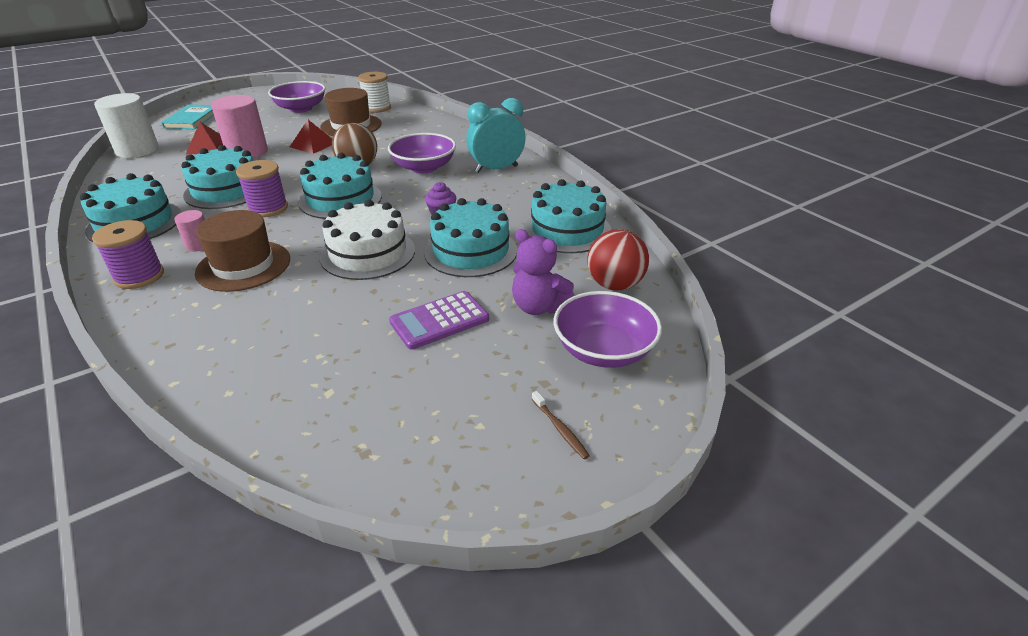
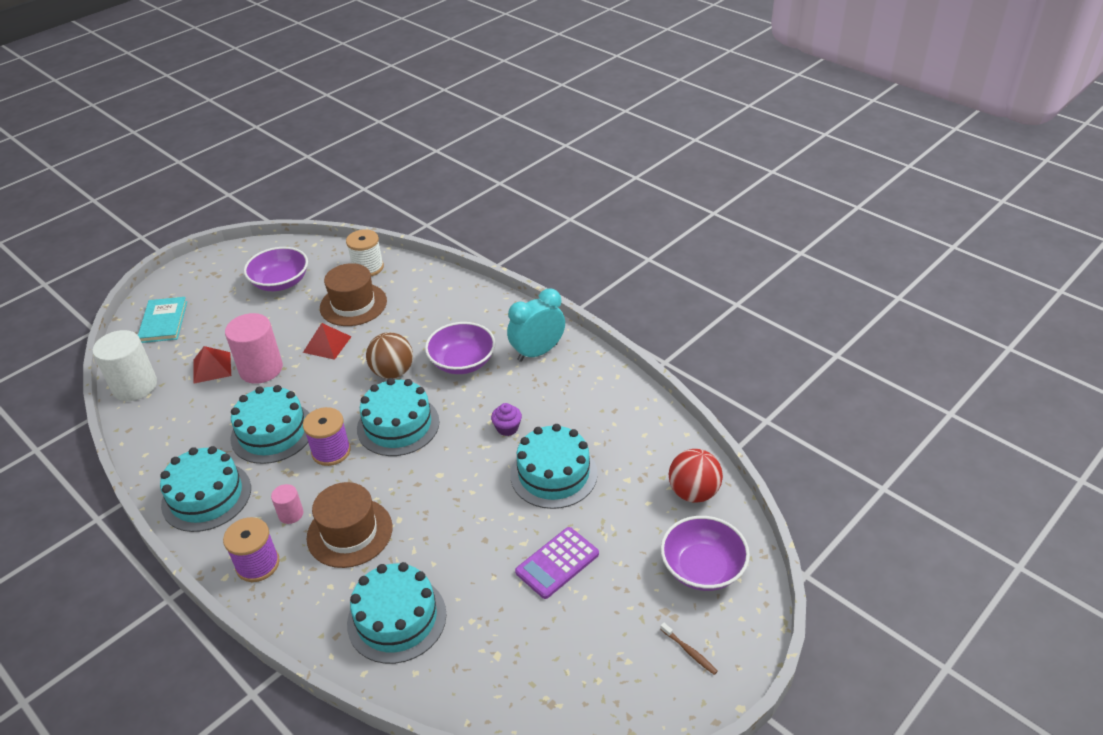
camera: 10 degrees left, 5 degrees up
white cake [320,199,415,280] -> none
purple teddy bear [512,229,574,315] -> none
turquoise cake [523,179,611,253] -> turquoise cake moved to [347,562,446,664]

